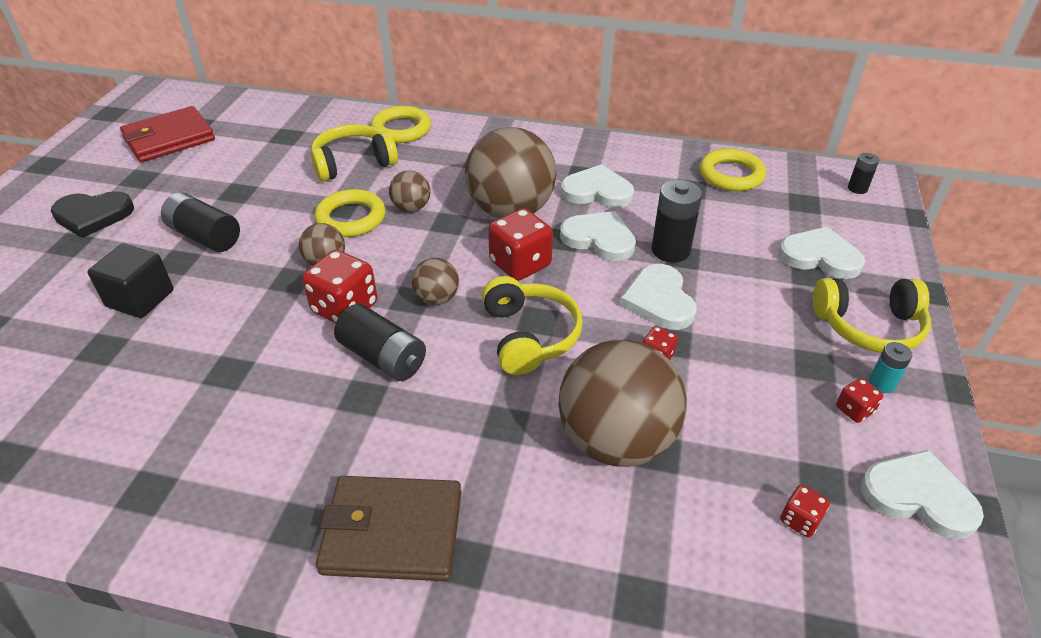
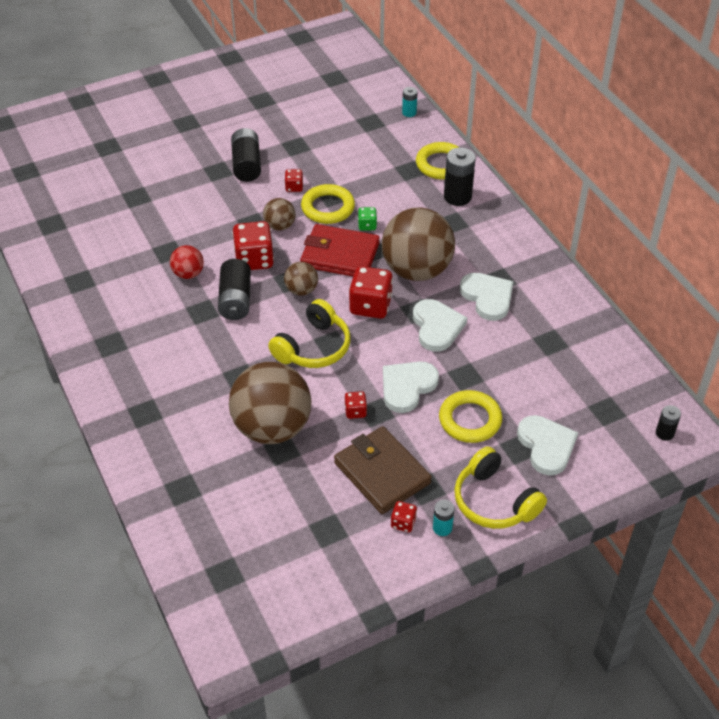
camera: 50 degrees right, 5 degrees up
black heart [51,191,134,238] -> none
black cube [87,244,174,318] -> none
red wallet [120,106,215,162] -> red wallet moved to [300,224,380,277]
yellow headphones [311,124,398,182] -> none
brown wallet [316,476,462,581] -> brown wallet moved to [334,426,432,514]
brown ball [389,171,430,212] -> green dice [358,207,377,231]
black battery [651,180,702,262] -> black battery moved to [444,148,476,206]
yellow ring [699,149,766,191] -> yellow ring moved to [439,390,502,443]
red dice [780,485,830,537] -> red dice moved to [285,169,303,192]
white heart [861,450,984,540] -> none
none -> red ball [170,245,204,279]
none -> turquoise battery [402,87,417,117]

